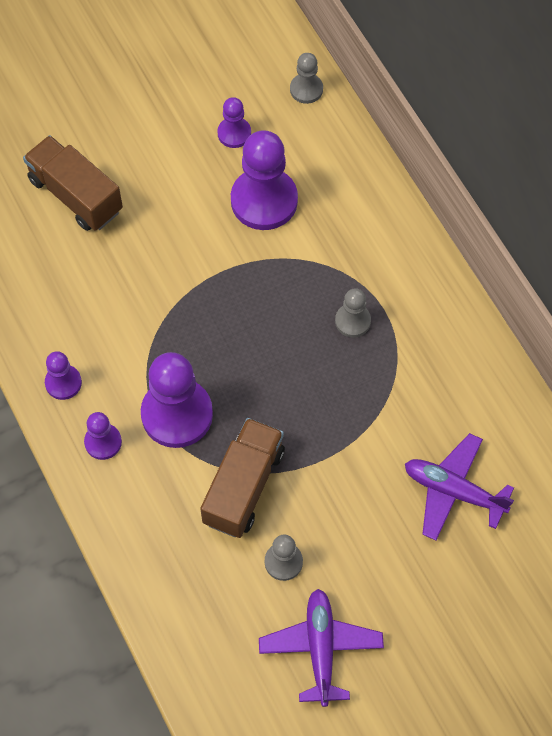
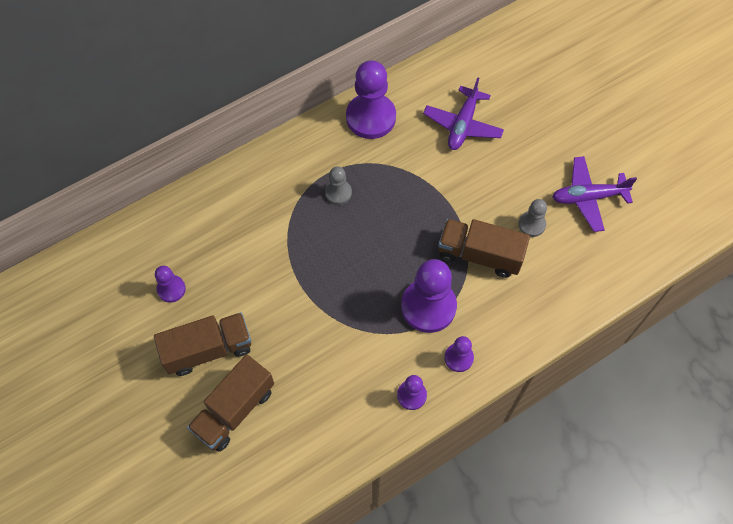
camera: 95 degrees left, 0 degrees up
purple pawn [231,130,298,230] -> purple pawn moved to [346,61,396,139]
grey pawn [290,53,323,104] -> none
none -> brown truck [154,312,251,376]

